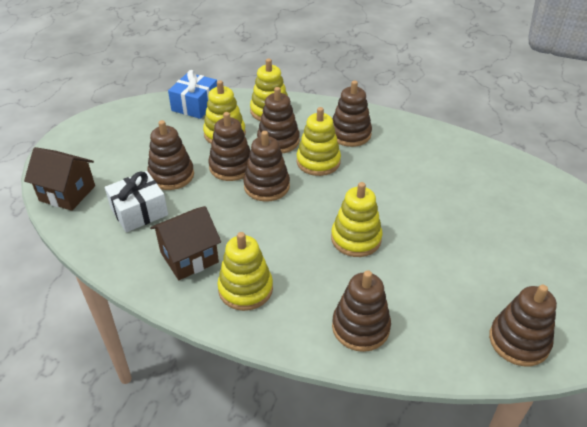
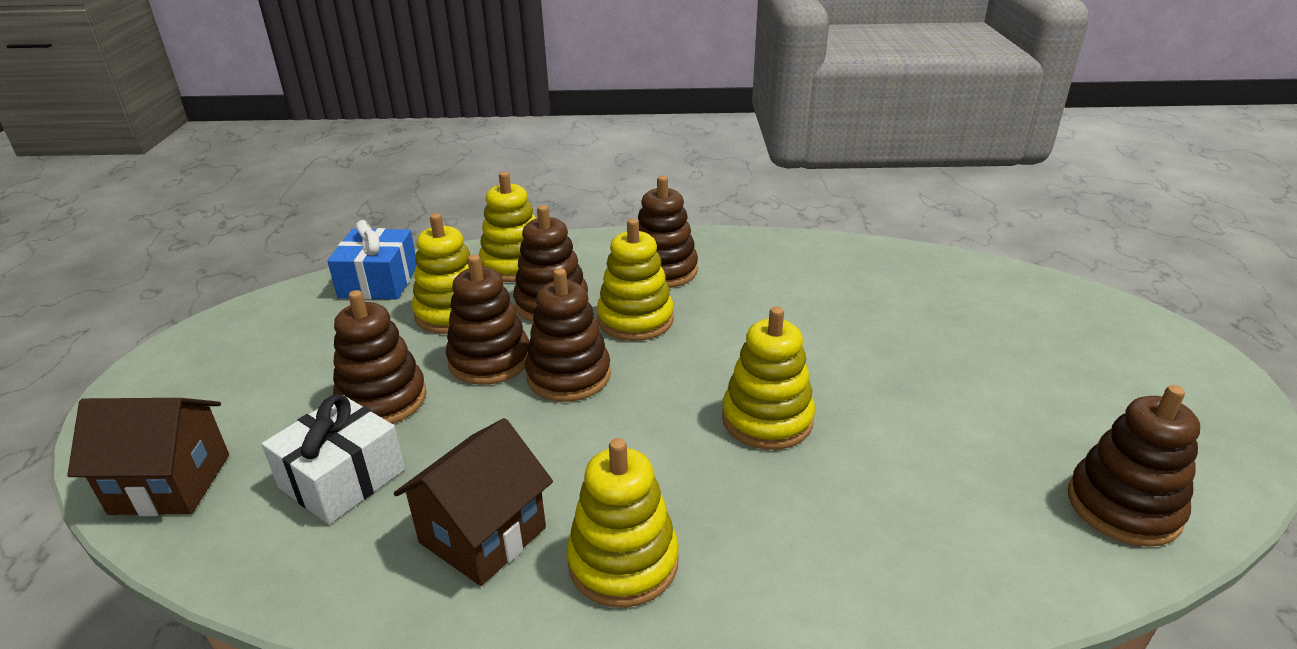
camera: 20 degrees left, 10 degrees down
brown stacking toy [332,270,391,352] -> none

